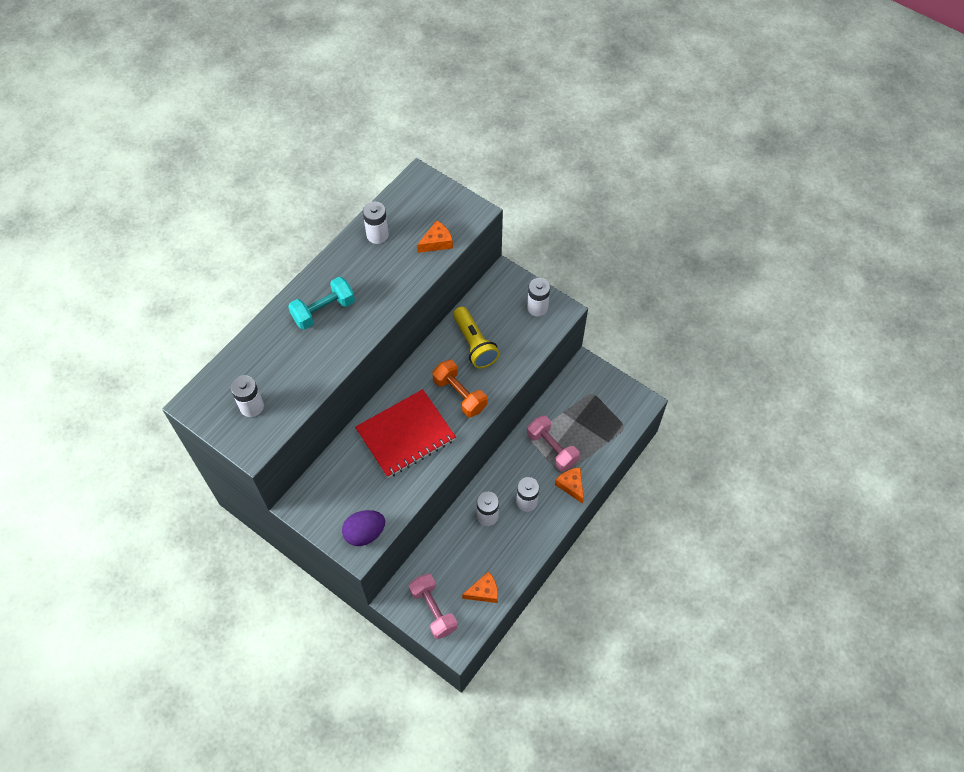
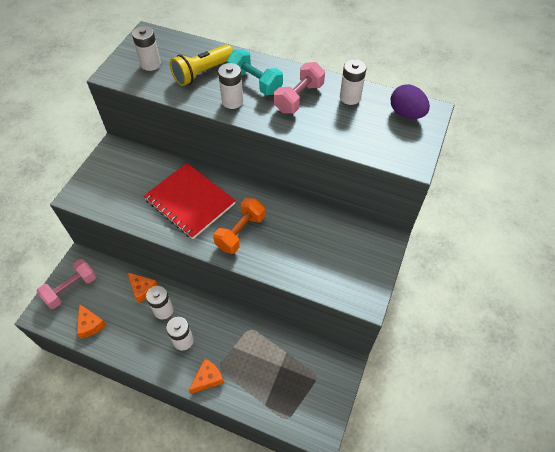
camera: 75 degrees right, 5 degrees down
purple egg [342,510,385,546] -> purple egg moved to [391,84,430,119]
orange cheese [417,220,453,253] -> orange cheese moved to [127,272,158,303]
yellow flashlight [453,307,500,368] -> yellow flashlight moved to [170,44,233,86]
white battery [527,278,550,316] -> white battery moved to [218,63,243,109]
pink dumbbell [527,415,580,471] -> pink dumbbell moved to [274,62,325,113]

